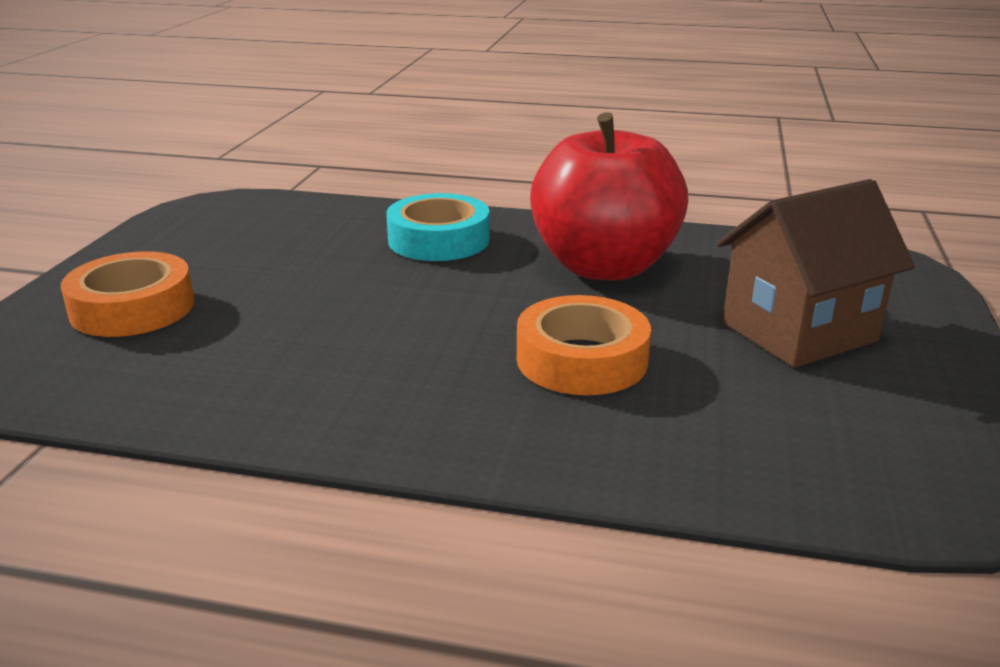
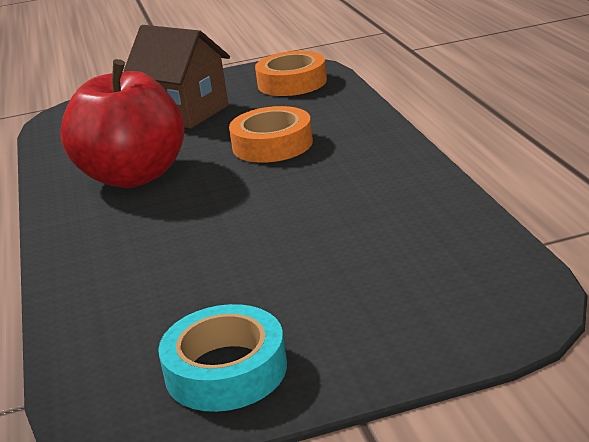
camera: 115 degrees left, 0 degrees up
orange tape [61,251,194,337] -> orange tape moved to [255,51,327,96]
turquoise tape [386,193,490,261] -> turquoise tape moved to [158,304,287,412]

